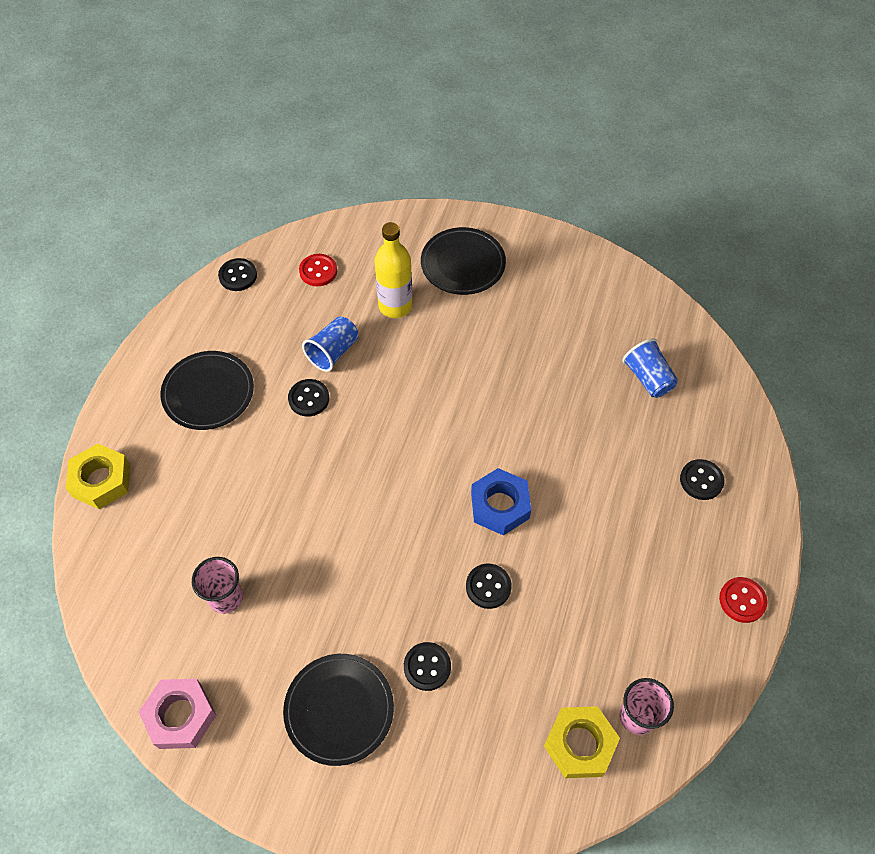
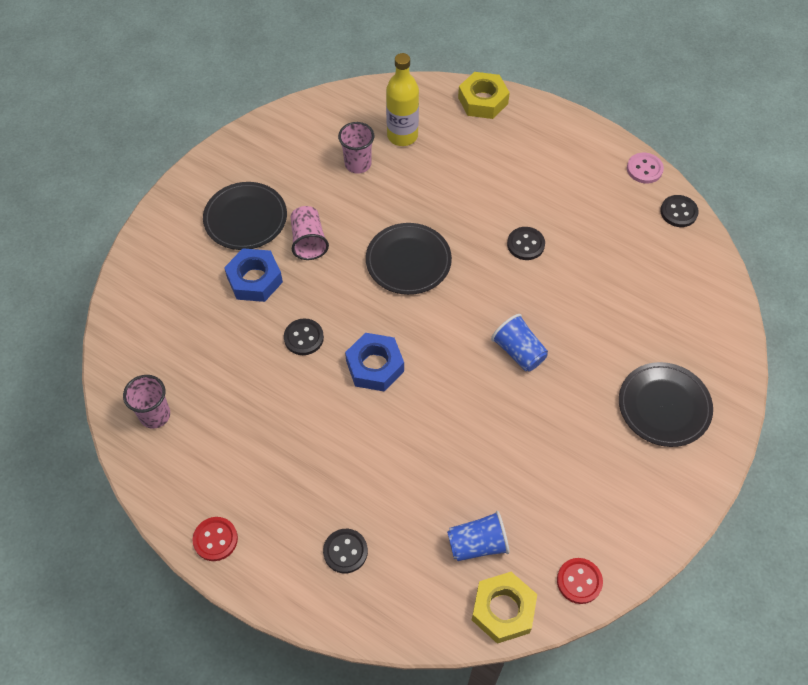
camera: 105 degrees right, 0 degrees up
pink nut [139,679,217,749] -> none
black plate [160,351,254,430] -> black plate moved to [366,223,452,295]
red button [299,254,337,286] -> red button moved to [557,558,603,604]
blue cup [302,316,359,372] -> blue cup moved to [491,314,548,371]
yellow bottle [375,222,413,318] -> yellow bottle moved to [386,53,419,146]
black button [404,642,451,691] -> blue nut [224,248,283,302]
yellow nut [544,706,620,778] -> yellow nut moved to [472,572,537,644]
none -> pink cup [291,206,329,260]
none -> pink button [627,153,664,184]

